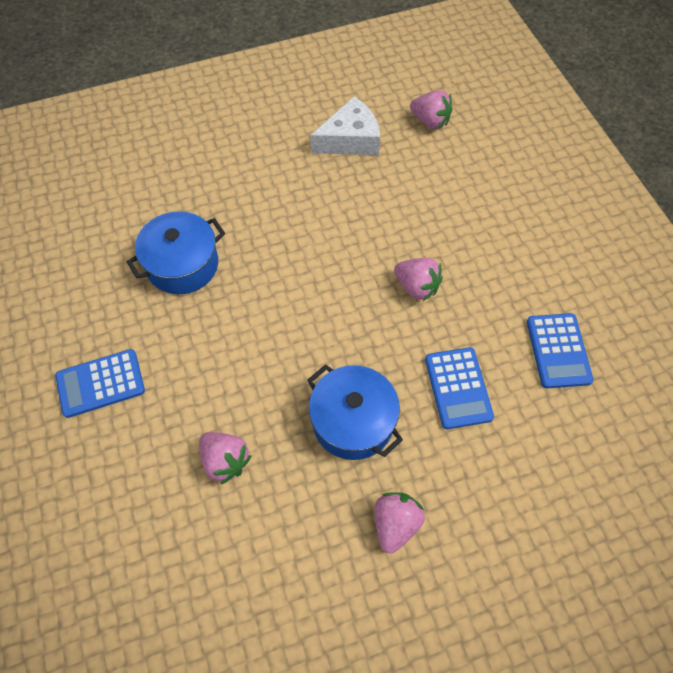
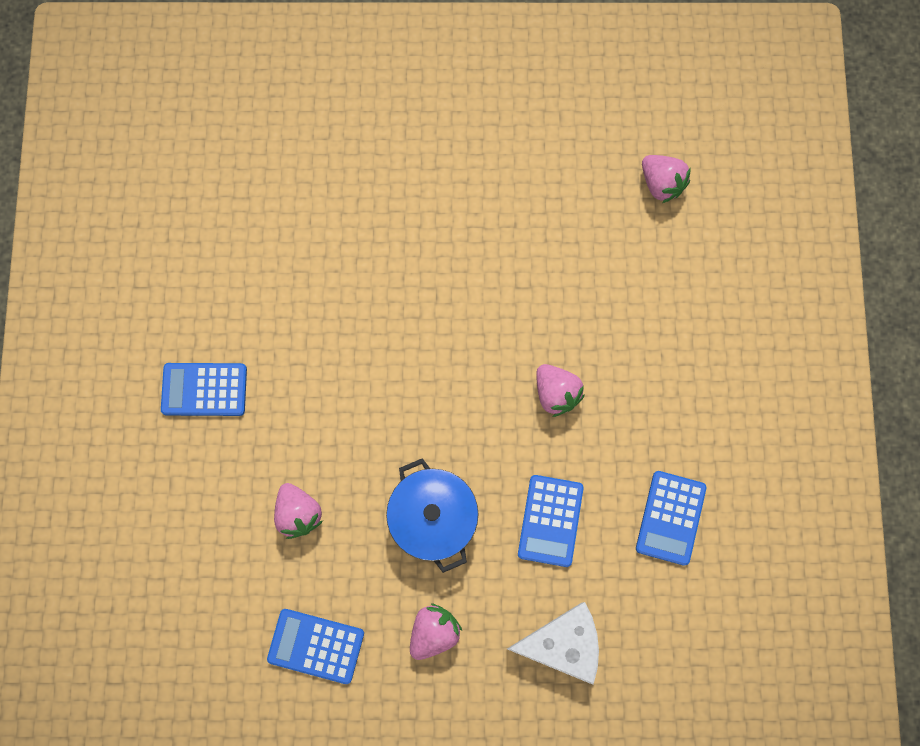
camera: 20 degrees right, 15 degrees up
blue pot [126,211,225,294] -> none
white cheese [310,96,380,155] -> white cheese moved to [507,602,599,685]
none -> blue calculator [267,609,364,684]

